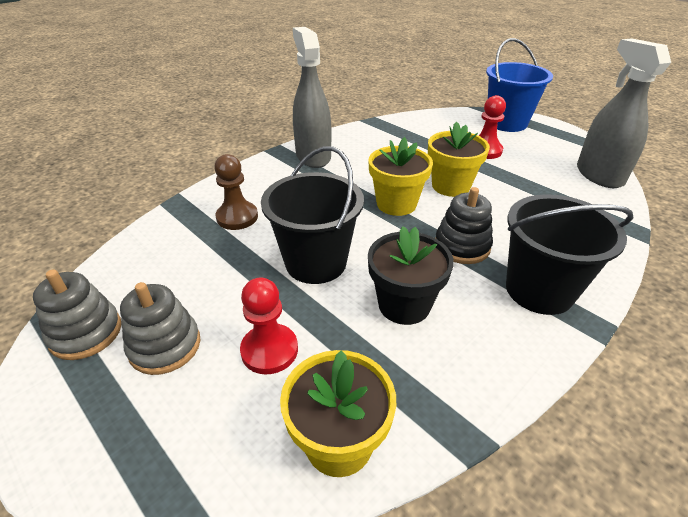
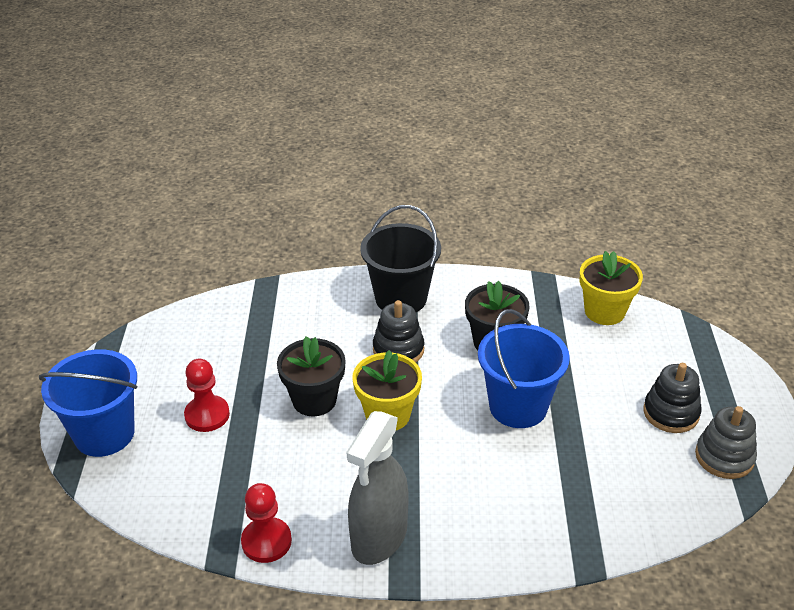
camera: 135 degrees left, 0 degrees up
grey stacking toy [120,282,201,375] -> black stacking toy [643,363,702,433]
brown pawn [214,154,258,230] -> none
red pawn [240,278,298,374] -> red pawn moved to [241,483,292,563]
black bucket [261,146,364,284] -> blue bucket [478,309,570,428]
yellow flower pot [428,121,490,197] -> black flower pot [277,336,346,416]
grey spray bottle [577,38,671,188] -> none

